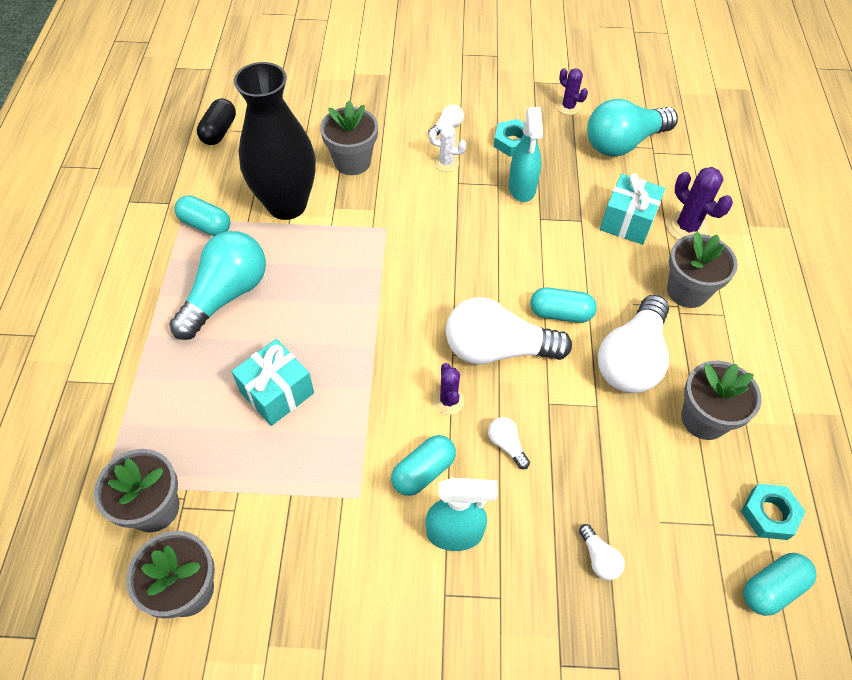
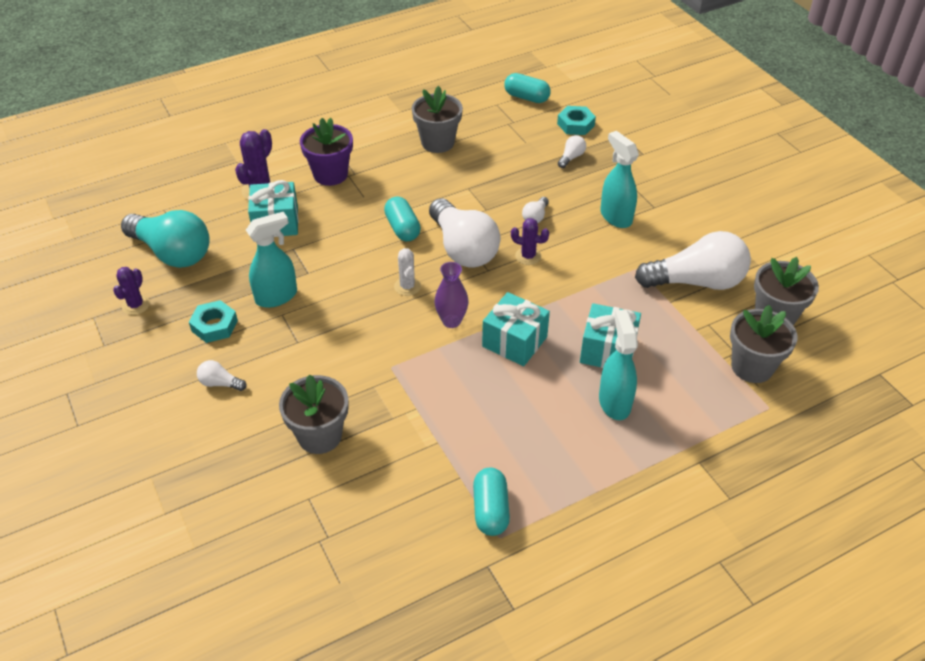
camera: 120 degrees left, 10 degrees down
turquoise light bulb [169,231,266,340] -> none
black capsule [197,98,236,145] -> none
black vase [234,62,316,220] -> none
turquoise capsule [391,435,456,496] -> none
white cactus [429,124,466,172] -> white cactus moved to [394,248,421,296]
purple cactus [433,363,465,415] -> purple cactus turned 60 degrees clockwise [511,218,549,265]
white light bulb [598,295,669,393] -> white light bulb moved to [635,231,751,290]
grey flower pot [667,231,738,308] -> purple flower pot [300,118,353,186]
turquoise nut [741,484,806,540] -> turquoise nut moved to [557,106,596,135]
none -> purple vase [435,262,468,328]
none -> turquoise gift [482,292,550,366]
none -> turquoise spray bottle [599,310,638,420]

